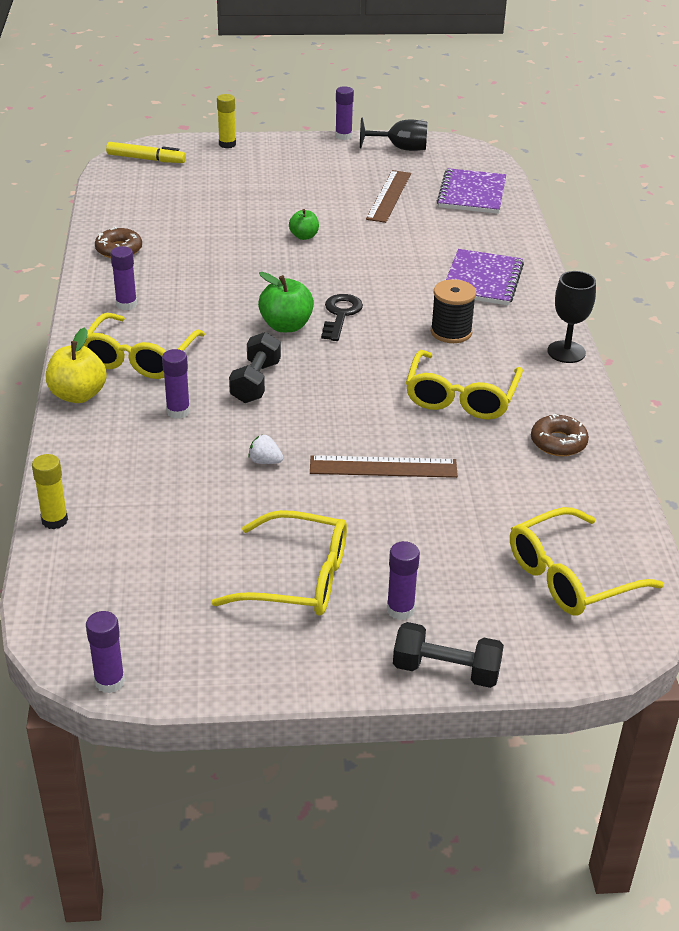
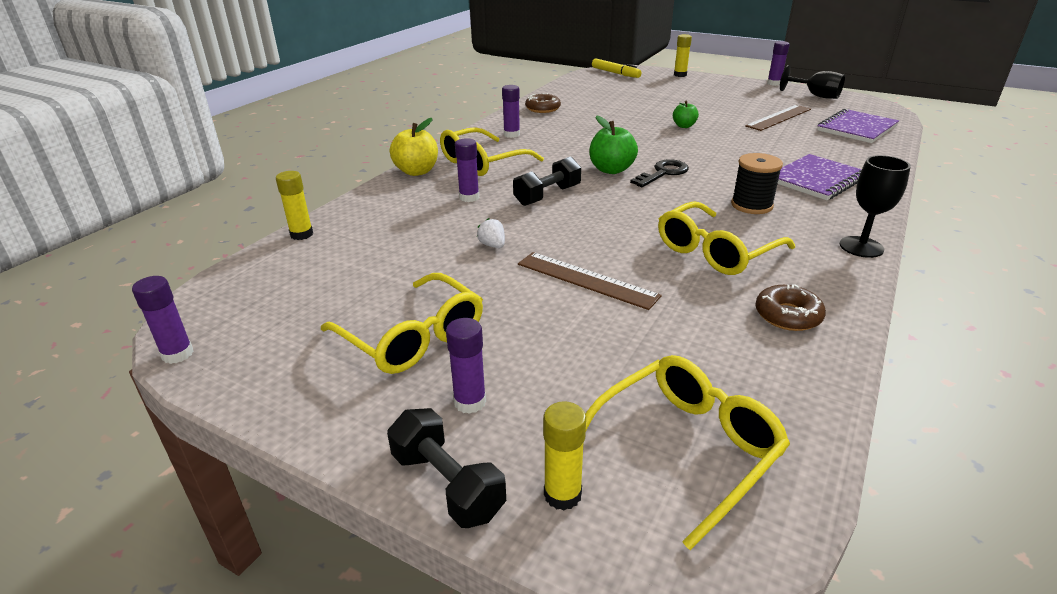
camera: 35 degrees right, 5 degrees down
yellow glasses [510,507,664,615] -> yellow glasses turned 135 degrees clockwise [586,355,790,550]
none -> yellow glue stick [543,401,586,510]

